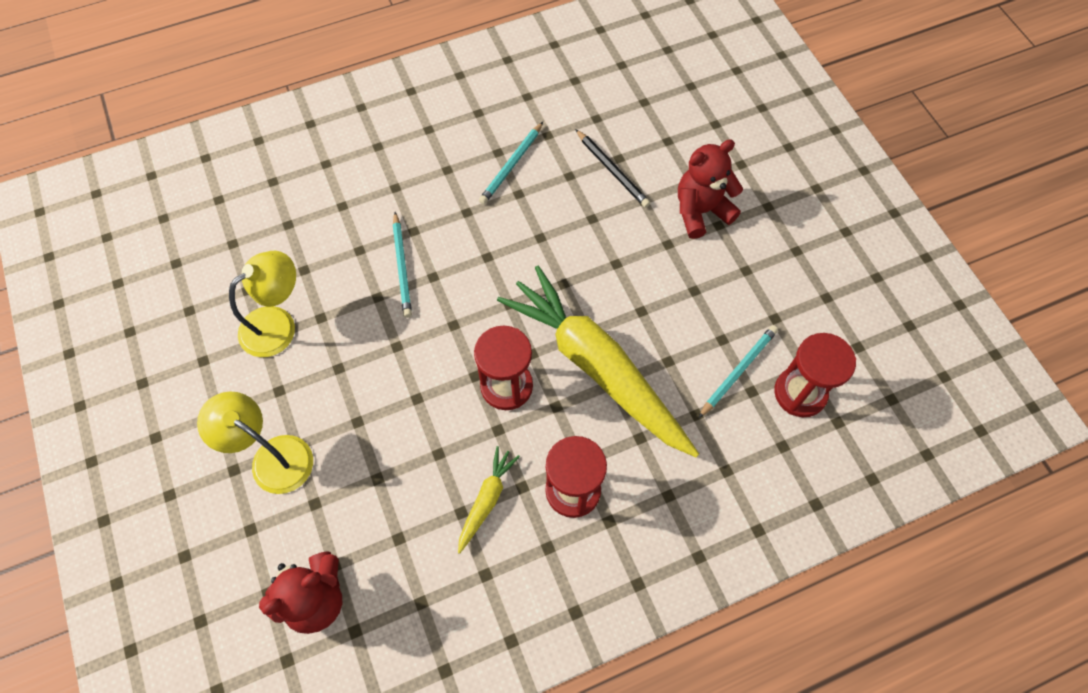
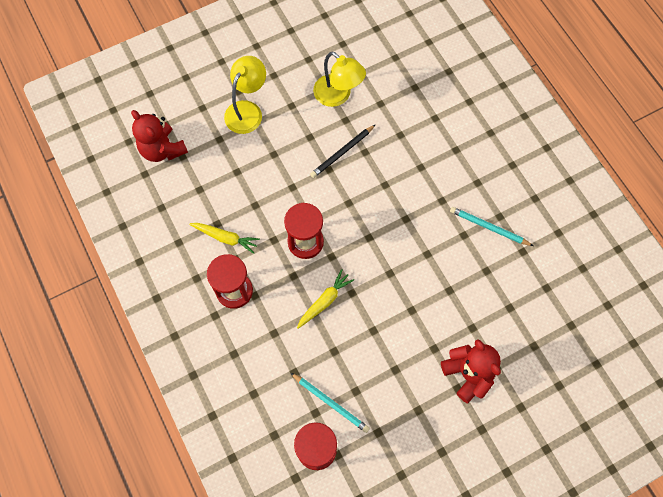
camera: 85 degrees right, 5 degrees up
turquoise pencil [393,212,412,318] -> none
yellow carrot [497,266,699,457] -> yellow carrot [297,269,354,329], size x0.42
black pencil [575,129,650,208] -> black pencil moved to [310,124,376,178]

